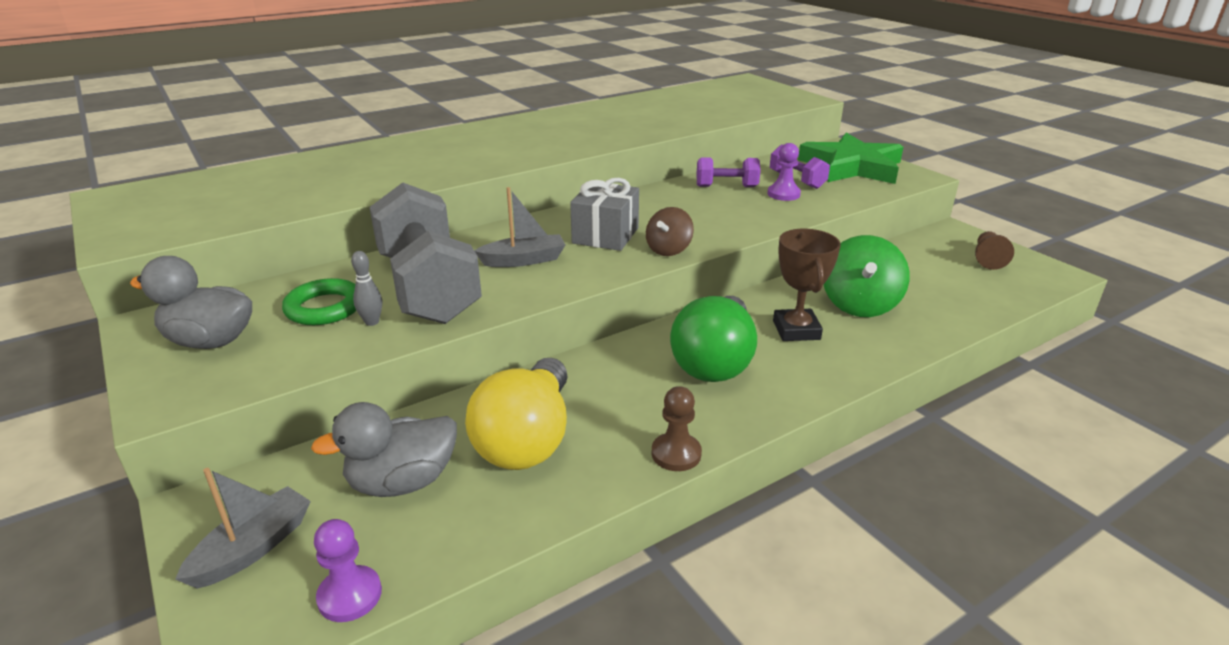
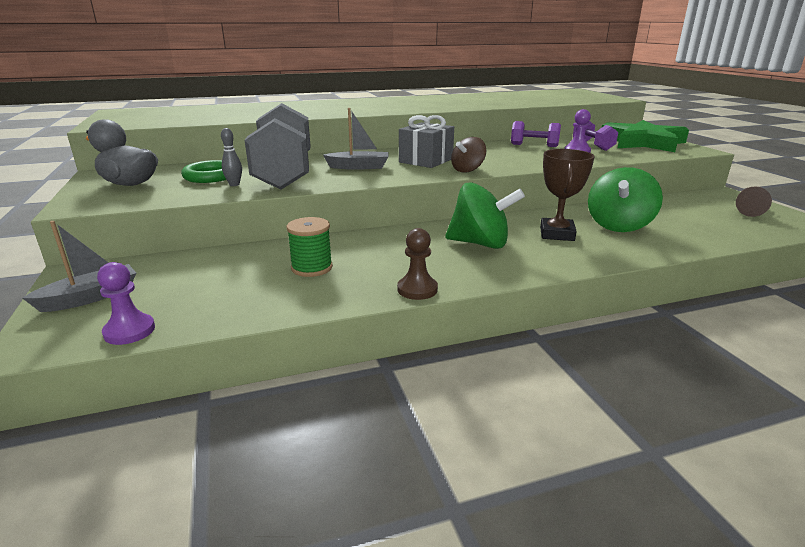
camera: 15 degrees right, 5 degrees down
grey duck [311,402,457,497] -> none
yellow light bulb [465,358,568,470] -> green spool [286,217,333,277]
green light bulb [670,296,757,382] -> green spinning top [445,182,525,249]

